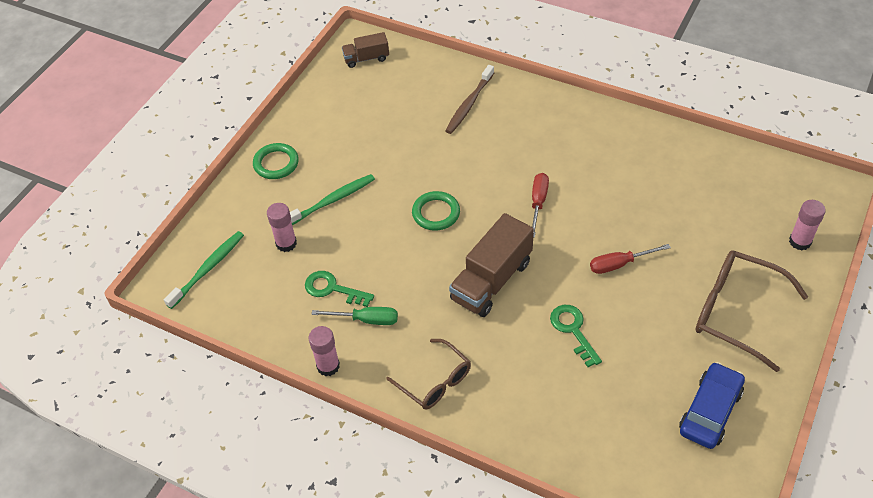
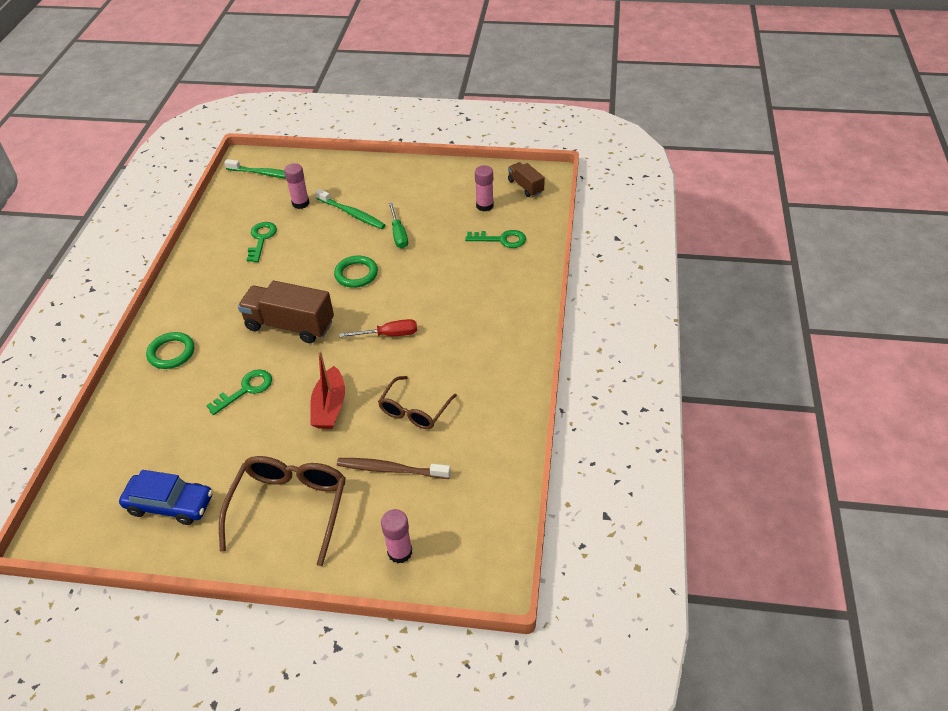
camera: 70 degrees right, 5 degrees down
green ring [253,143,299,179] -> green ring moved to [146,332,194,369]
pink glue stick [309,326,340,376] -> pink glue stick moved to [475,165,494,211]
green screwdriver [312,307,398,325] -> green screwdriver moved to [388,203,408,248]
brown glasses [386,339,471,410] -> brown glasses moved to [378,376,457,429]
brown toothbrush [445,65,494,134] -> brown toothbrush moved to [337,458,451,479]
red screwdriver [590,244,671,274] -> red boat [310,350,345,429]
none -> green key [465,230,526,248]

